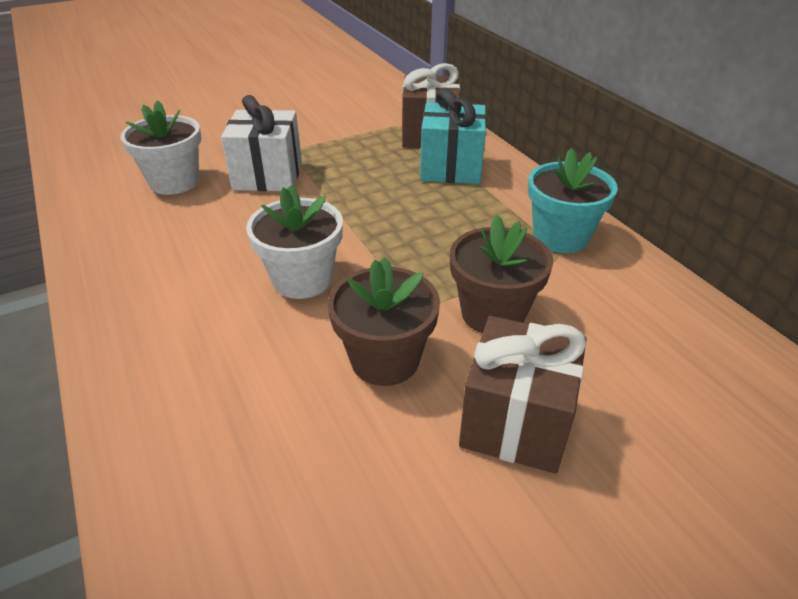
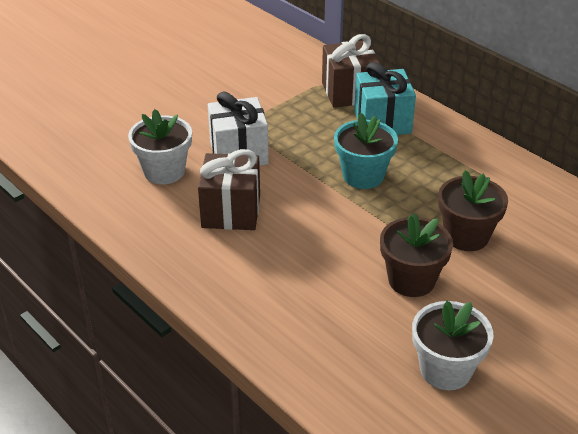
camera: 15 degrees left, 0 degrees up
white flower pot [246,185,343,299] -> white flower pot moved to [412,301,493,390]
brown gift [459,316,587,474] -> brown gift moved to [198,149,260,230]
turquoise flower pot [528,148,618,253] -> turquoise flower pot moved to [334,113,398,189]

